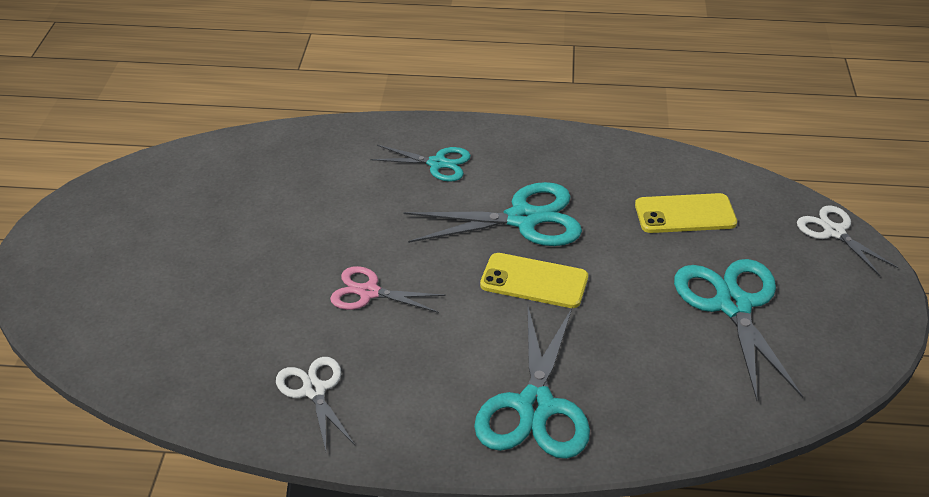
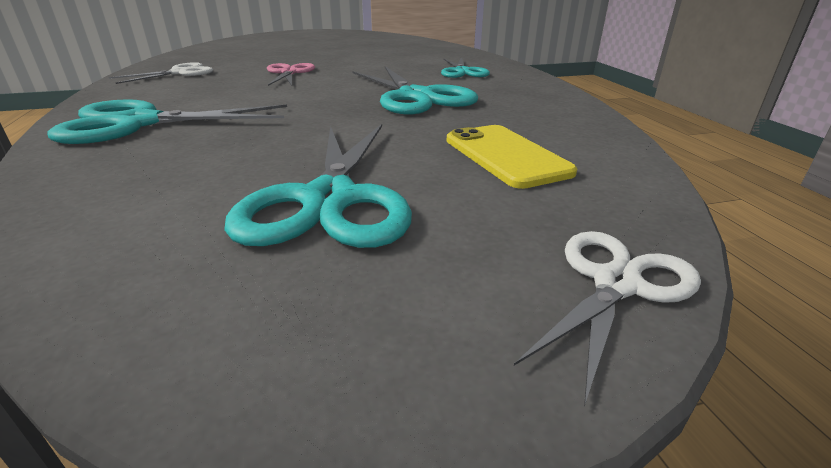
camera: 70 degrees right, 10 degrees down
yellow phone [480,253,588,308] -> none
turquoise scissors [674,259,803,401] -> turquoise scissors turned 120 degrees clockwise [224,124,412,248]

